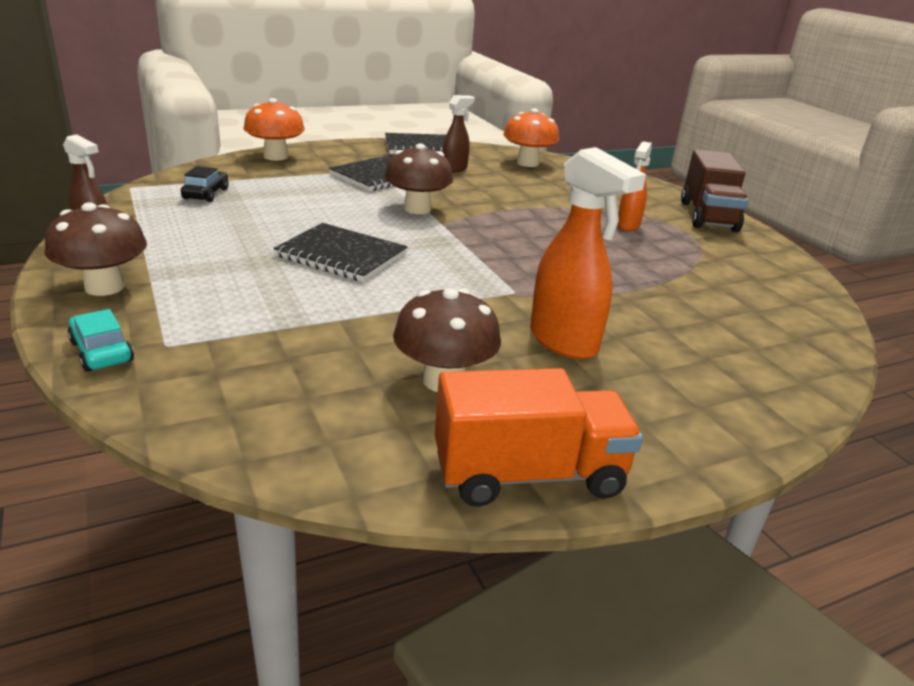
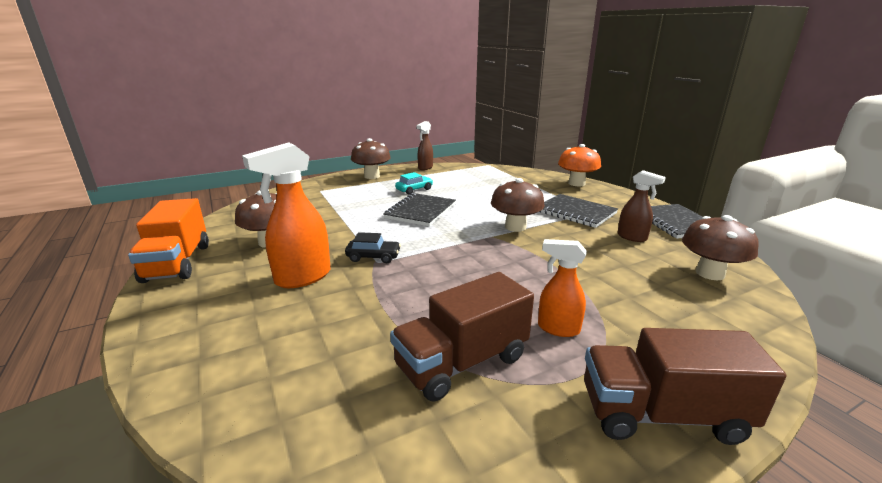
camera: 90 degrees right, 5 degrees down
turquoise car [67,309,134,372] -> turquoise car moved to [395,172,433,195]
black car [181,166,229,202] -> black car moved to [345,232,401,263]
orange mushroom [504,108,559,167] -> brown mushroom [682,215,759,280]
none -> brown truck [390,272,534,402]

